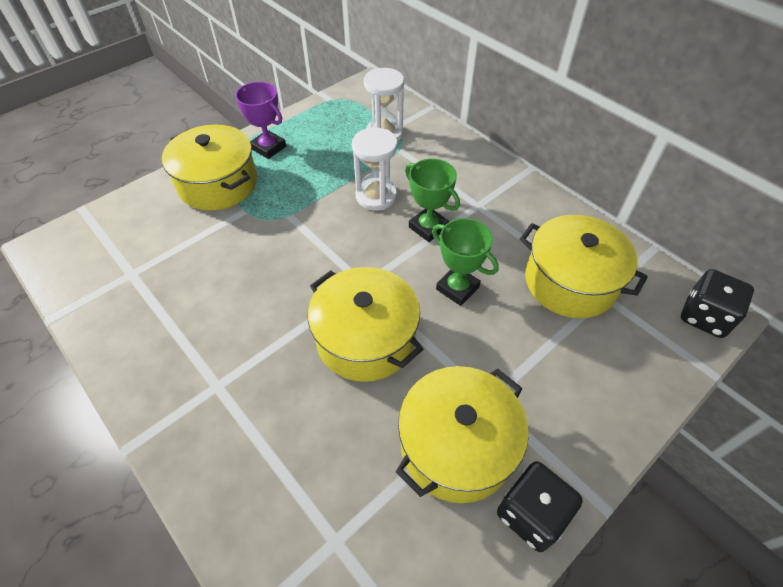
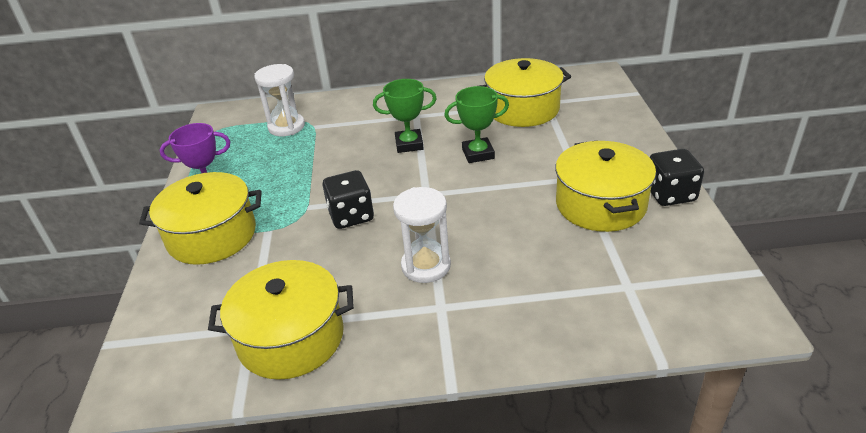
camera: 50 degrees left, 15 degrees down
yellow pot [308,267,423,382] -> yellow pot moved to [208,260,354,380]
white hourglass [352,128,398,211] -> white hourglass moved to [393,187,451,283]
black dice [681,269,754,338] -> black dice moved to [323,170,374,229]

